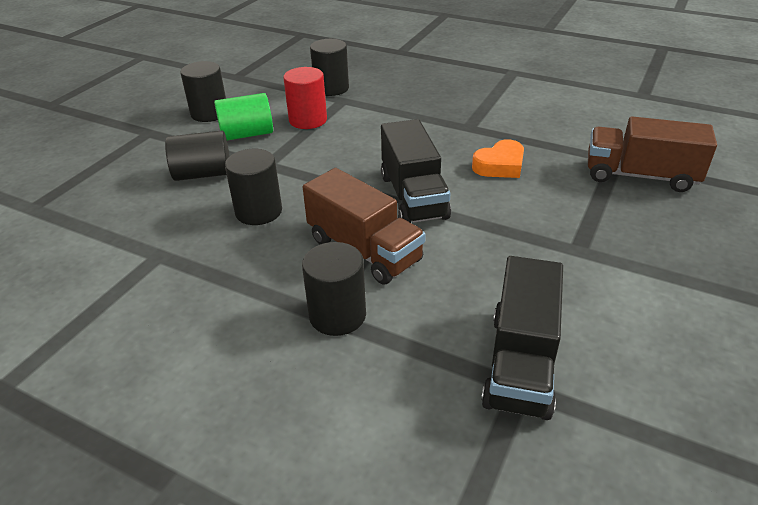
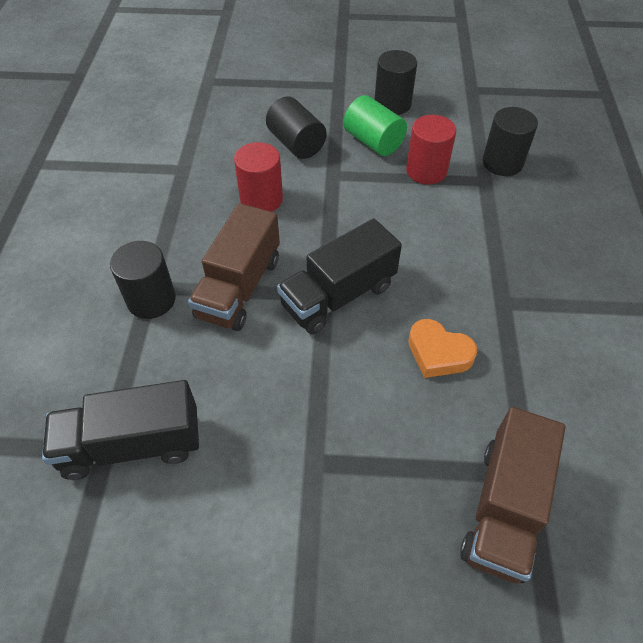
camera: 65 degrees right, 15 degrees up
black cylinder [225,149,282,225] -> red cylinder [234,142,283,212]
brown truck [588,116,717,192] -> brown truck turned 150 degrees counterclockwise [460,407,565,584]

